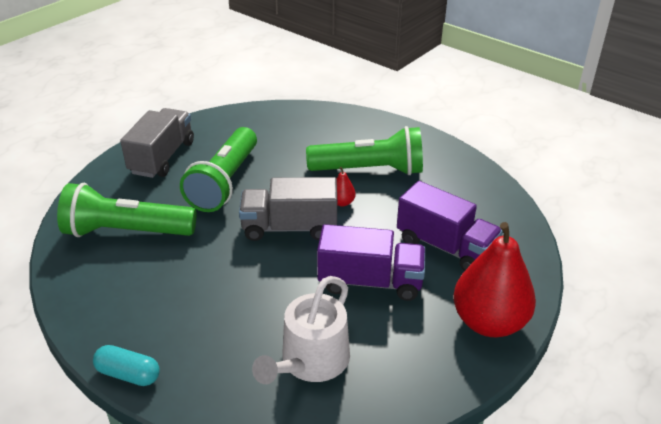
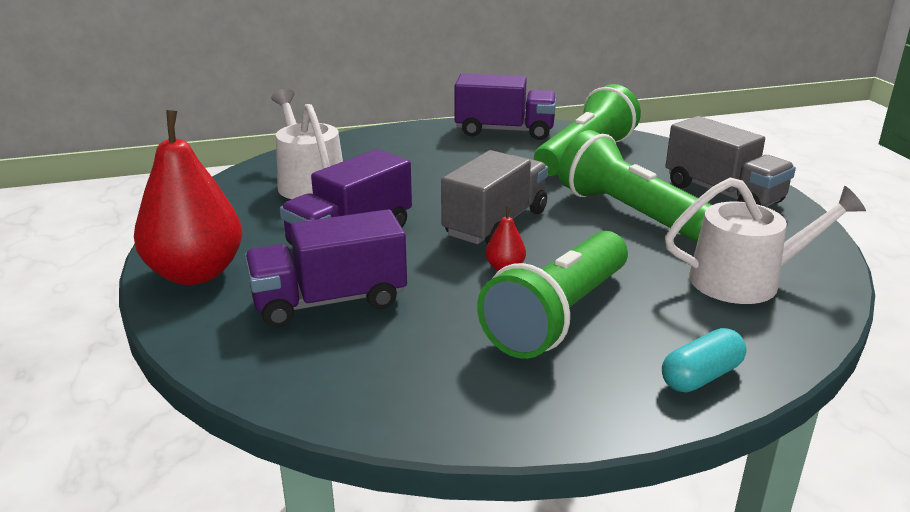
camera: 125 degrees right, 10 degrees down
turquoise capsule [93,345,160,386] -> turquoise capsule moved to [662,328,747,392]
none -> purple truck [455,73,557,140]
none -> white watering can [665,178,866,304]

